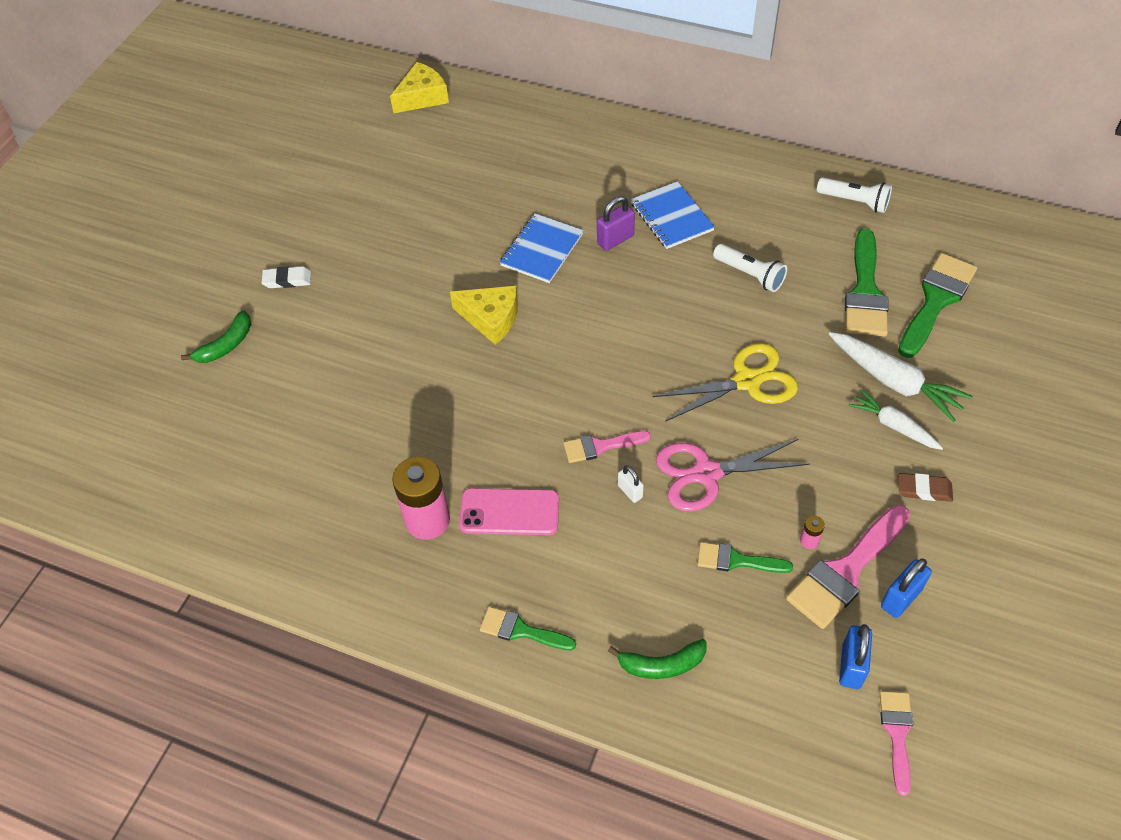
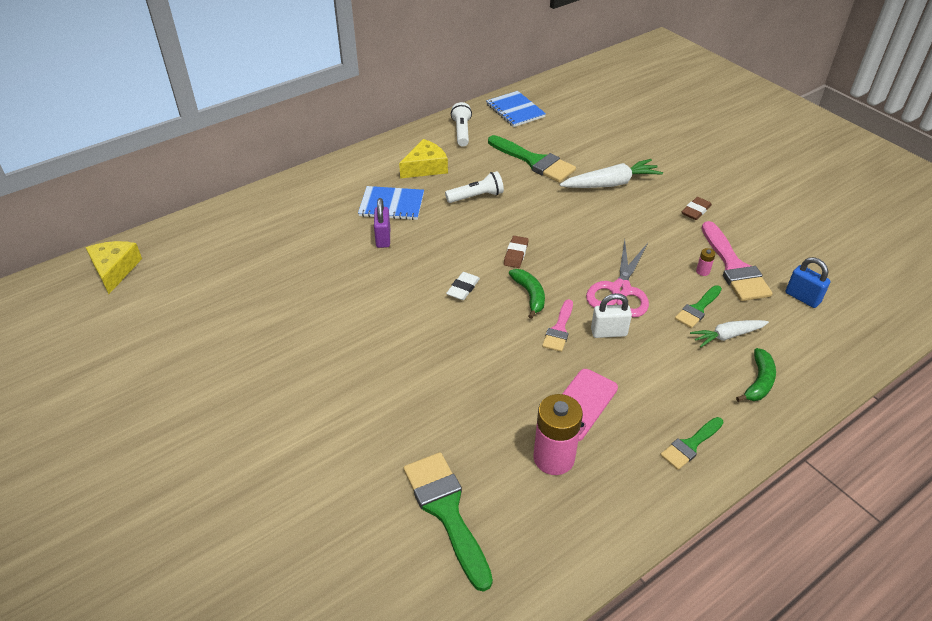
camera: 60 degrees left, 10 degrees down
green banana [181,310,251,363] -> green banana moved to [509,269,545,319]
white eraser [262,266,311,288] -> white eraser moved to [446,272,480,300]
yellow cheese [450,286,518,345] -> yellow cheese moved to [399,139,448,178]
blue notebook [500,213,584,283] -> blue notebook moved to [486,91,546,127]
white padlock [618,465,644,503] -> white padlock [591,293,632,338], size x1.58
yellow scissors [653,343,798,422] -> none
white flashlight [817,177,892,213] -> white flashlight turned 60 degrees counterclockwise [451,102,472,146]
white carrot [848,389,943,450] -> white carrot moved to [690,320,769,348]
pink brush [880,691,913,796] -> none
blue padlock [881,559,932,618] -> none
green brush [898,253,977,358] -> green brush moved to [404,452,493,592]
none -> brown eraser [504,236,529,268]

